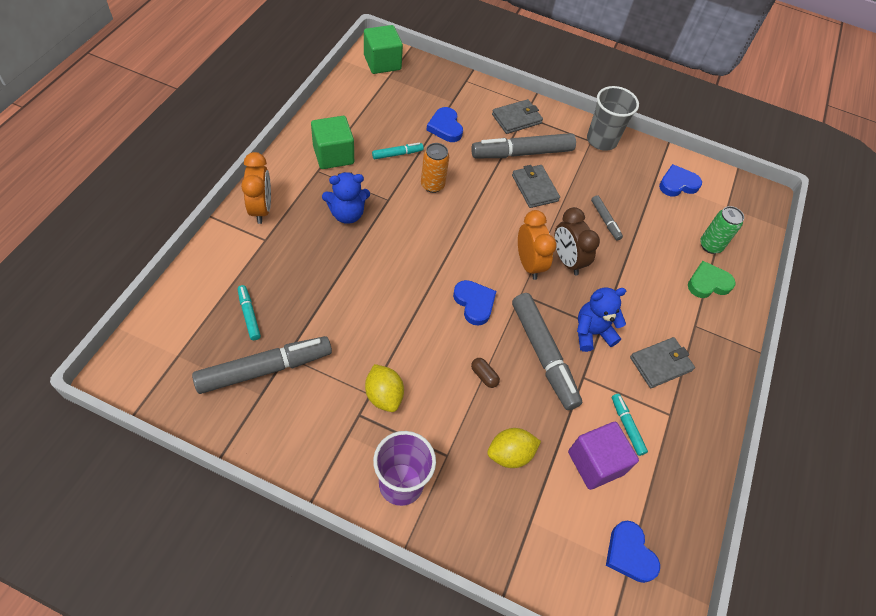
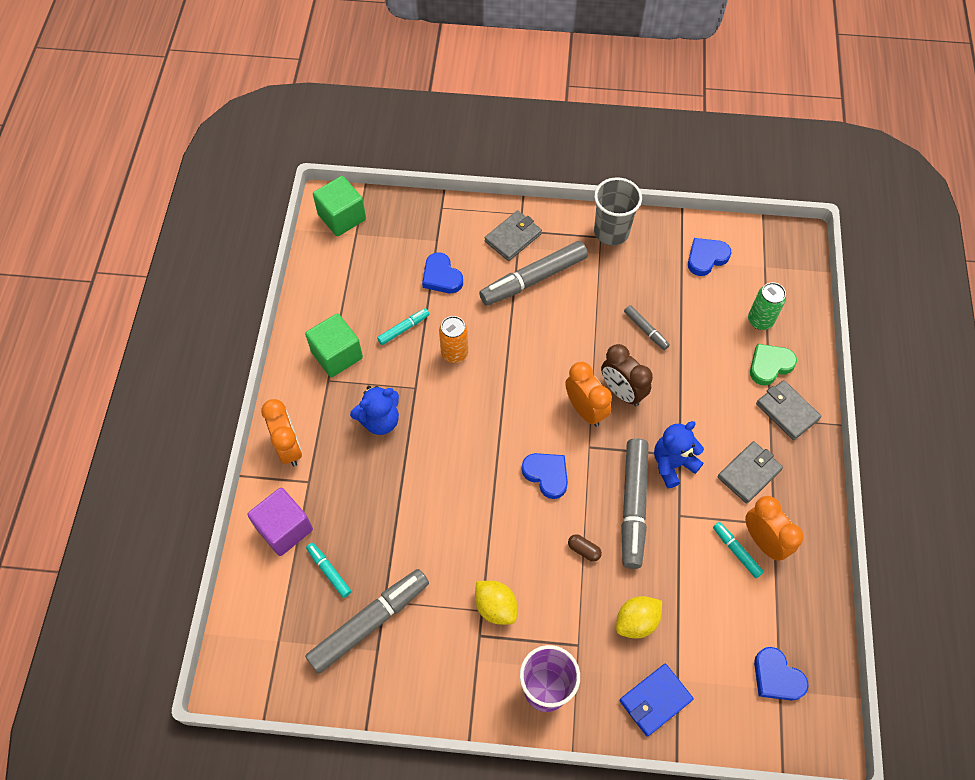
camera: 10 degrees left, 5 degrees up
grey wallet [512,165,560,208] -> grey wallet moved to [756,380,821,440]
grey marker [512,293,582,410] -> grey marker turned 45 degrees clockwise [621,438,649,569]
purple cube [568,422,639,490] -> purple cube moved to [247,488,313,556]
none -> blue wallet [619,664,694,737]
none -> orange clock [745,496,804,561]

